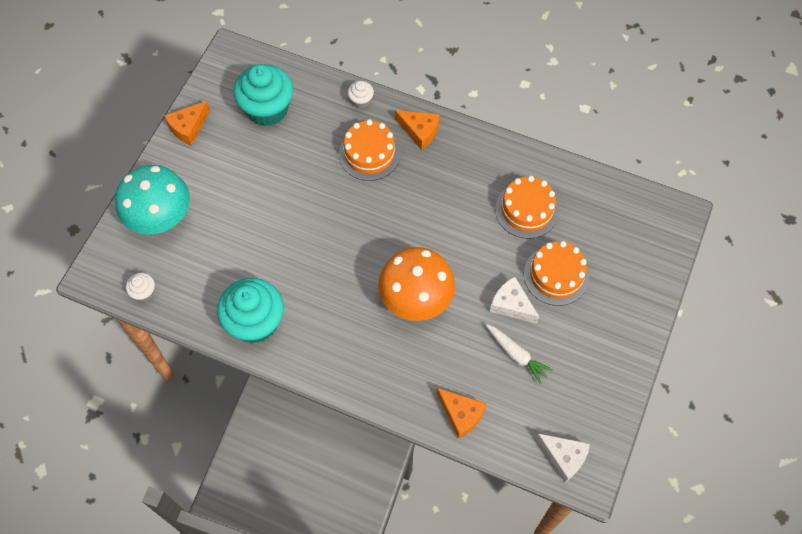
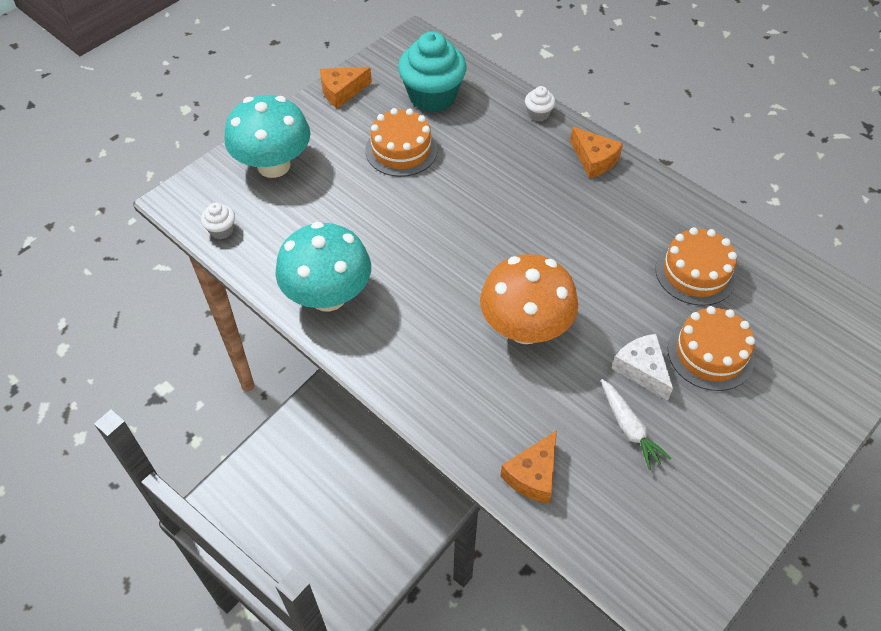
camera: 20 degrees right, 10 degrees down
turquoise cupcake [217,278,284,343] -> turquoise mushroom [275,222,371,311]
orange cake [339,119,400,181] -> orange cake moved to [365,108,438,177]
orange cheese [437,388,487,439] -> orange cheese turned 60 degrees clockwise [500,430,557,504]
white cheese [535,433,590,482] -> none

